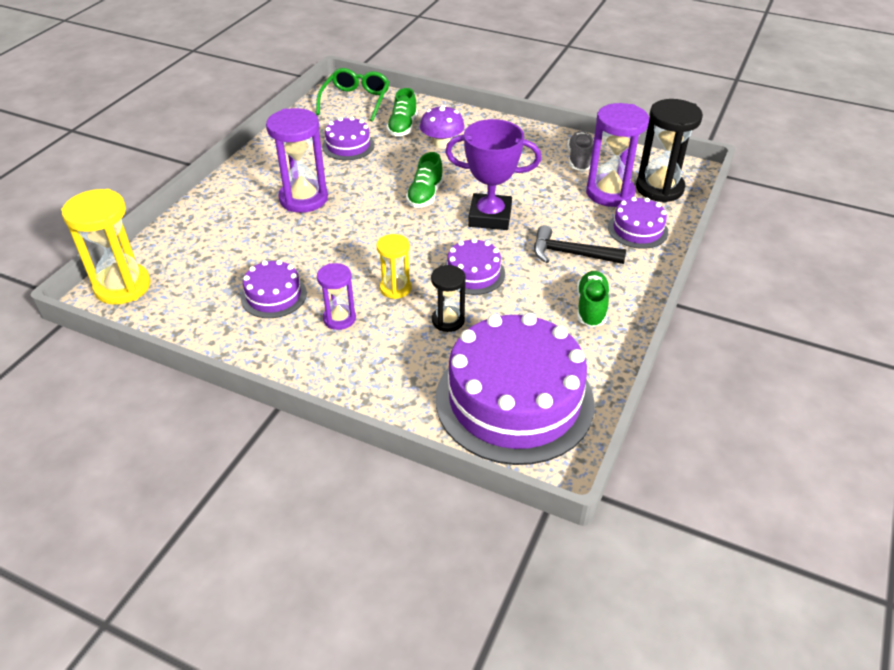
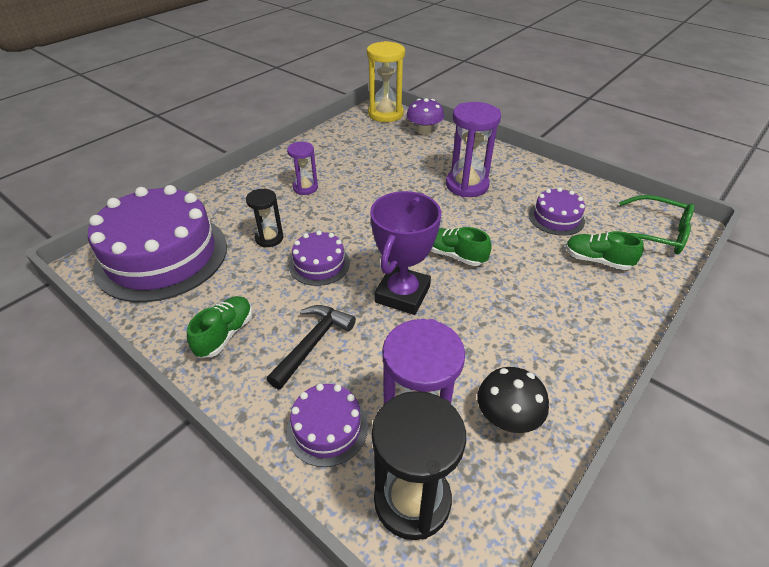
camera: 105 degrees right, 0 degrees up
purple cake [241,260,307,318] -> none
yellow hourglass [376,234,411,299] -> none
purple mushroom [420,105,465,149] -> purple mushroom moved to [406,98,444,135]
grey shoe [568,131,594,171] -> black mushroom [477,367,549,433]
green shoe [577,271,610,327] -> green shoe turned 90 degrees counterclockwise [187,296,253,358]

